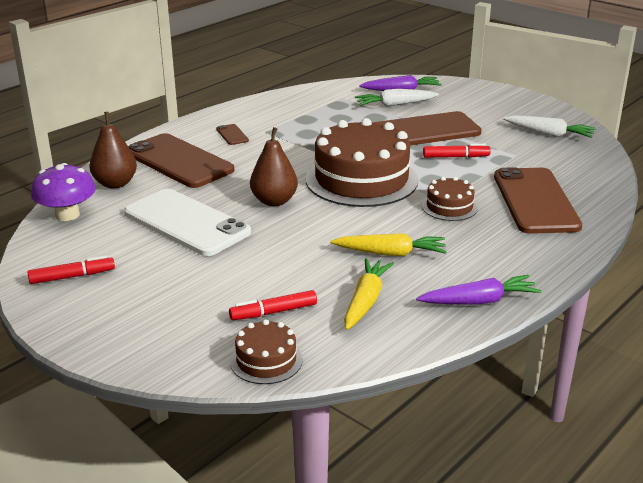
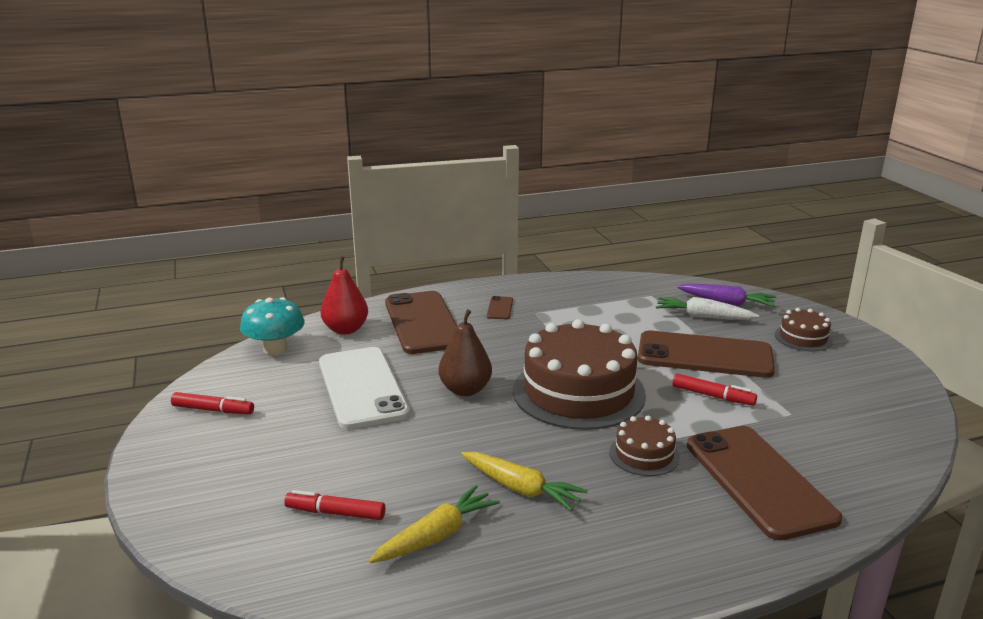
camera: 30 degrees right, 5 degrees down
purple mushroom [31,163,96,221] -> turquoise mushroom [240,297,305,355]
brown pear [89,112,137,188] -> red pear [320,256,368,335]
brown cake [230,319,303,384] -> brown cake moved to [775,308,833,351]
purple carrot [416,275,541,305] -> none
brown phone [494,167,582,234] -> brown phone turned 45 degrees counterclockwise [687,426,842,541]
white carrot [503,115,596,138] -> none

